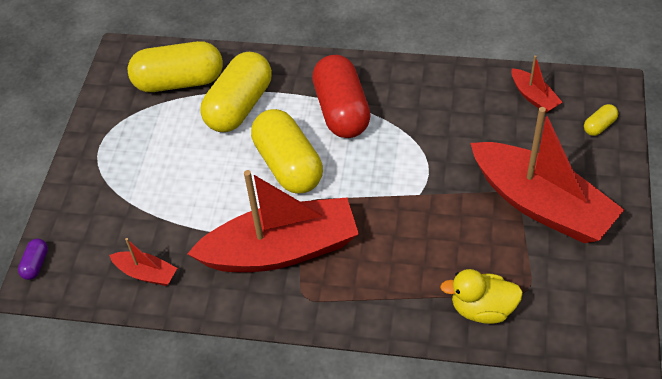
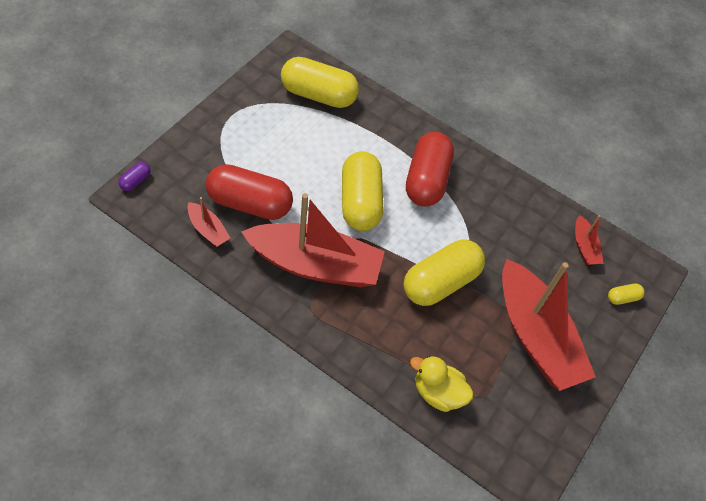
camera: 15 degrees right, 5 degrees up
yellow capsule [200,52,272,132] -> yellow capsule moved to [403,240,485,306]
none -> red capsule [206,164,293,220]

